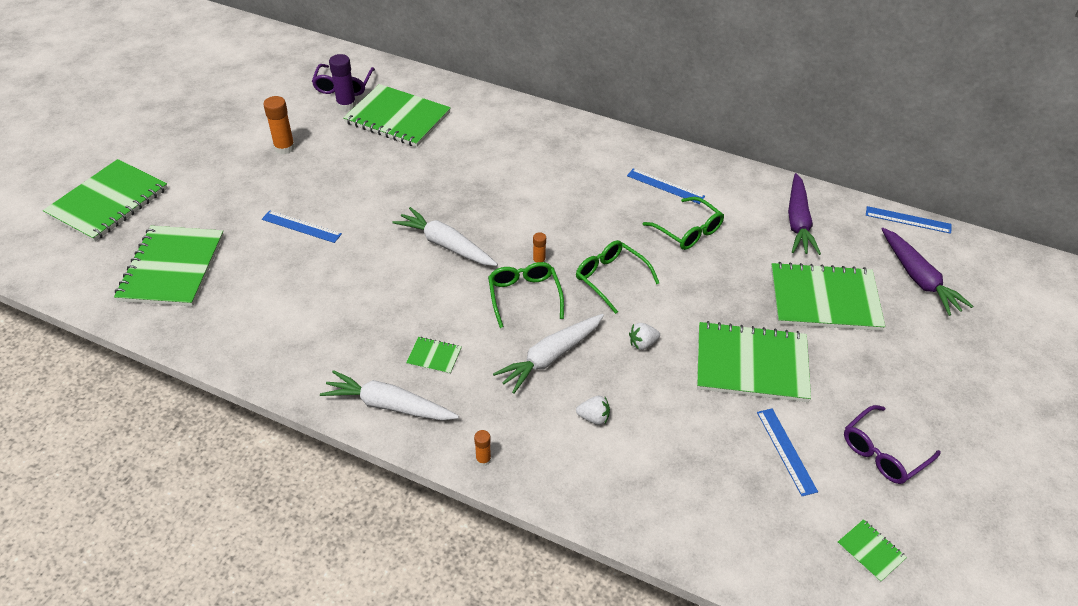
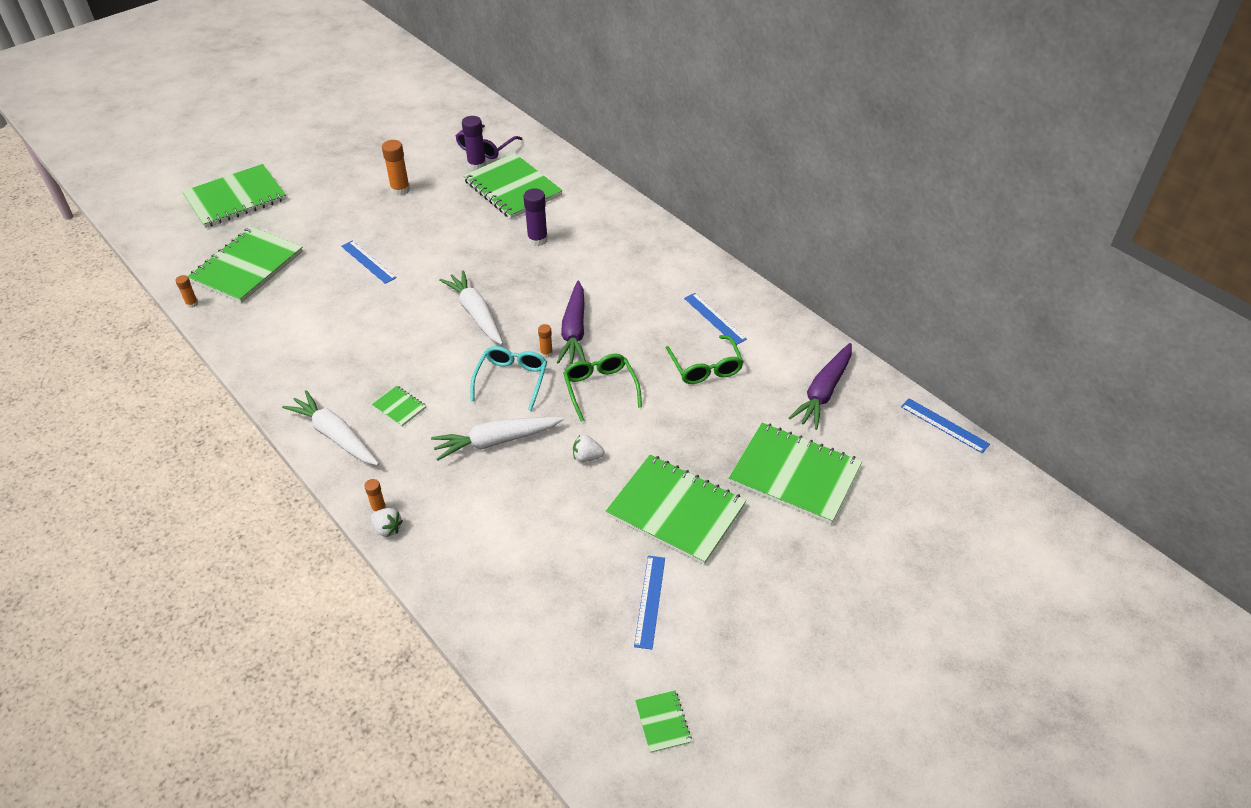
camera: 25 degrees right, 0 degrees up
green glasses [488,262,564,328] -> turquoise glasses [470,346,547,411]
white strawberry [576,396,610,425] -> white strawberry moved to [371,508,403,537]
purple glasses [844,405,941,484] -> none
purple carrot [882,228,973,316] -> purple carrot moved to [557,280,586,364]
none -> orange glue stick [175,275,198,308]
none -> purple glue stick [524,189,548,246]

